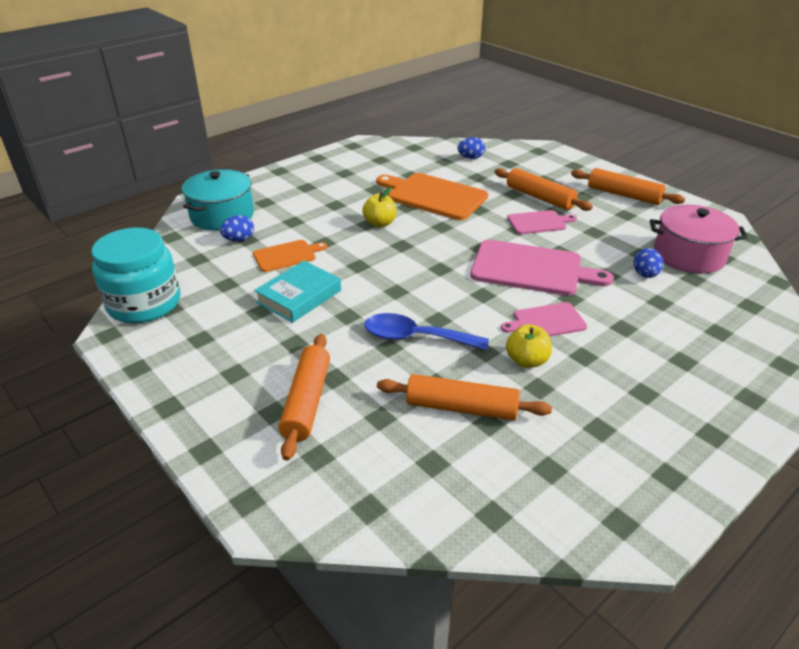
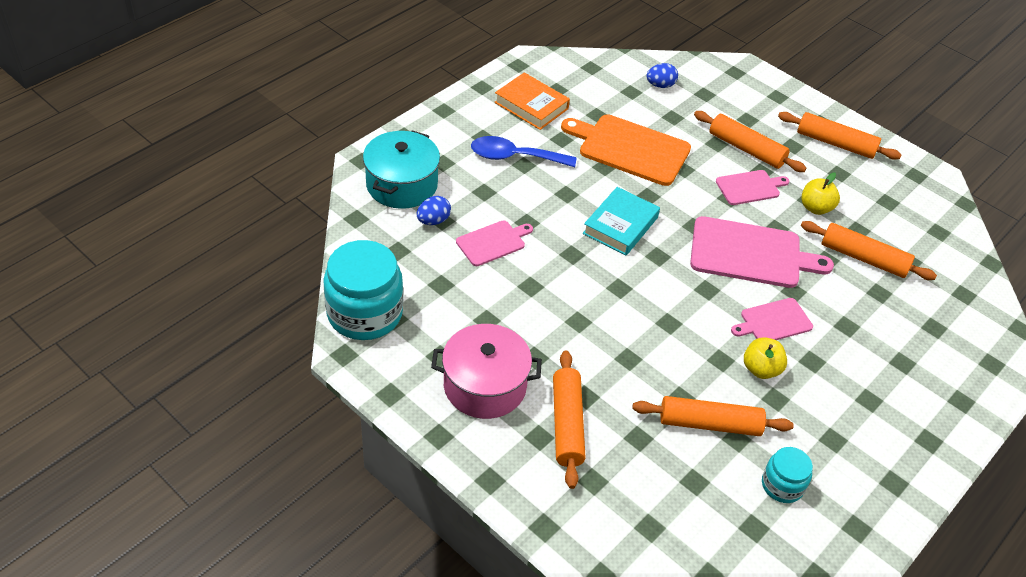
camera: 10 degrees left, 10 degrees up
orange cutting board [253,240,327,272] -> pink cutting board [456,220,533,266]
turquoise book [254,261,341,323] -> turquoise book moved to [583,187,660,255]
yellow apple [362,188,396,227] -> yellow apple moved to [801,172,840,215]
blue spoon [364,313,489,350] -> blue spoon moved to [471,136,576,167]
blue egg [634,248,663,278] -> orange rolling pin [801,221,937,280]
pink pot [650,205,748,274] -> pink pot moved to [431,324,542,419]
none -> orange book [494,72,570,130]
none -> turquoise jar [762,447,813,503]

